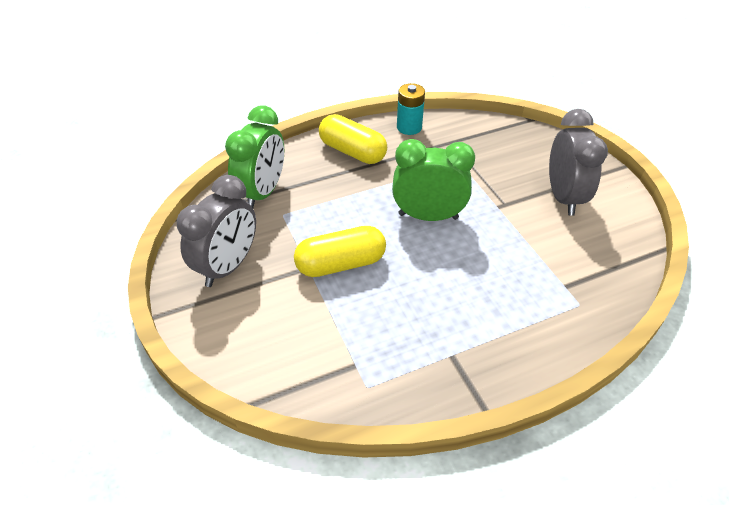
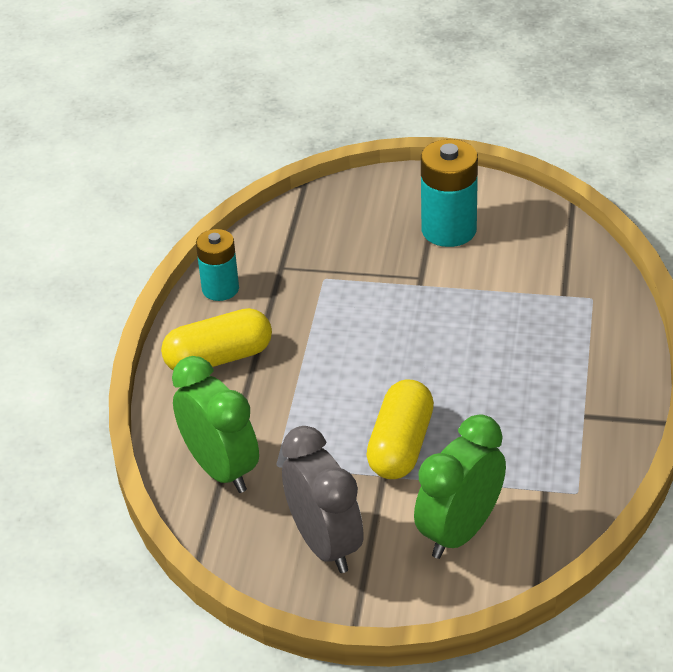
camera: 55 degrees left, 5 degrees down
green clock [392,139,475,221] -> green clock moved to [414,414,506,559]
grey clock [549,109,608,216] -> turquoise battery [421,139,478,247]

